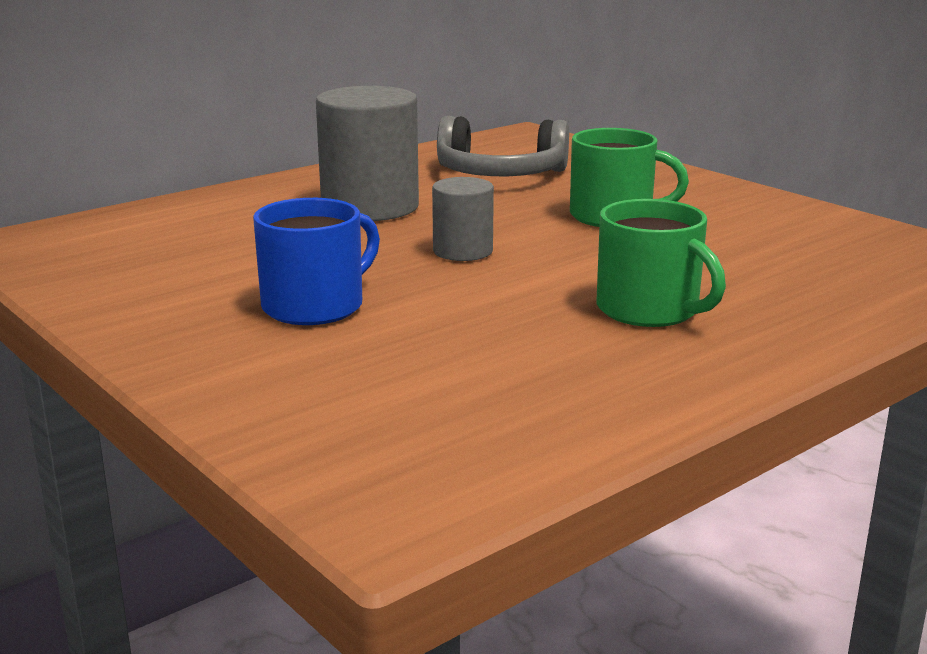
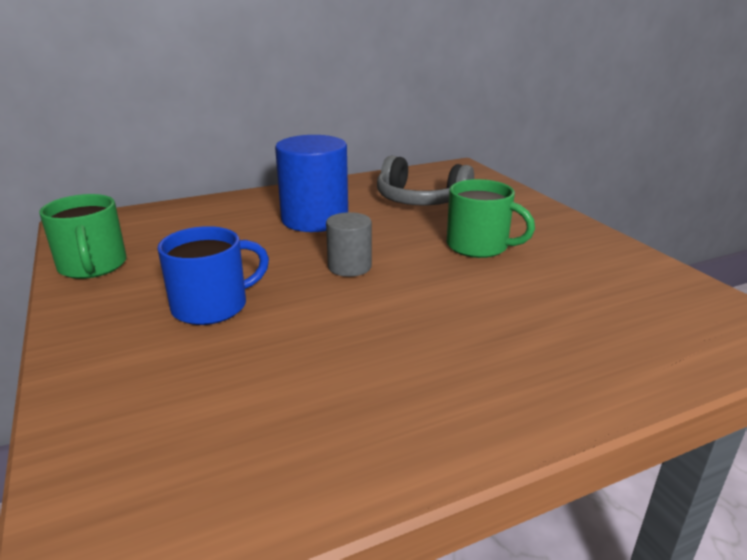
camera: 15 degrees right, 5 degrees up
grey cylinder [316,86,419,221] -> blue cylinder [275,135,348,232]
green mug [597,199,726,327] -> green mug moved to [39,194,127,279]

